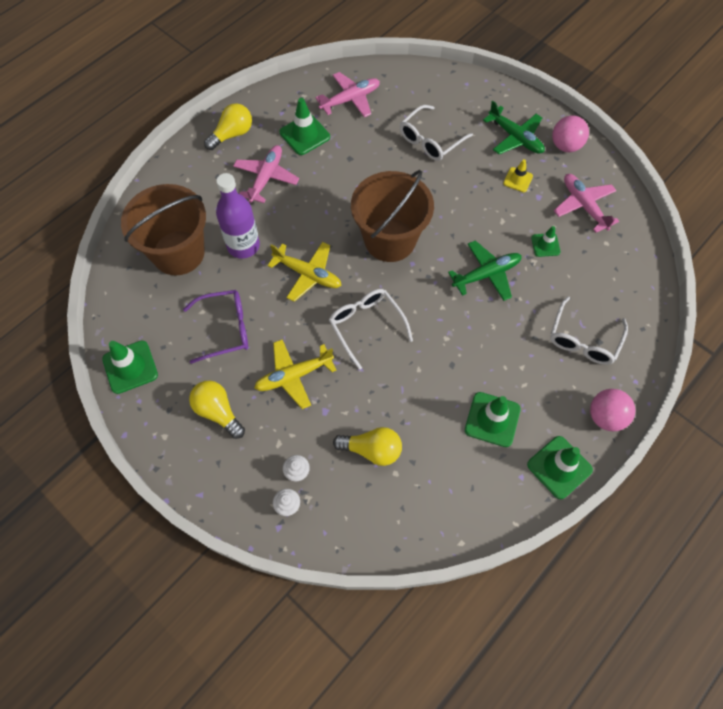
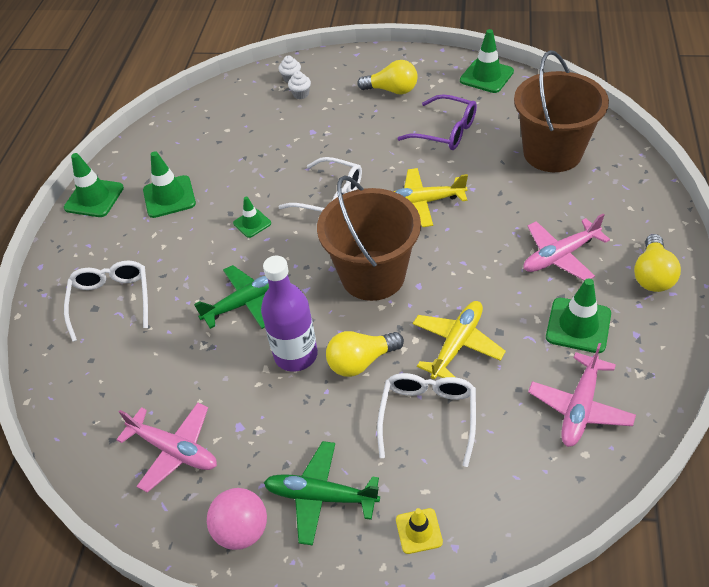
camera: 150 degrees right, 15 degrees down
purple glasses [183,290,248,364] -> purple glasses turned 105 degrees counterclockwise [397,94,477,150]
purple bottle [216,173,260,259] -> purple bottle moved to [261,256,318,372]
pink plane [233,145,299,203] -> pink plane turned 75 degrees clockwise [524,214,610,281]
yellow plane [254,340,336,409] -> yellow plane moved to [413,301,506,379]
yellow light bulb [333,427,402,466] -> yellow light bulb moved to [326,331,404,377]
green plane [448,240,522,301] -> green plane turned 150 degrees counterclockwise [194,265,269,329]
yellow traffic cone [503,159,533,192] -> yellow traffic cone moved to [396,508,443,554]
green traffic cone [531,226,561,257] -> green traffic cone moved to [233,197,271,238]
pink ball [590,389,635,431] -> none

